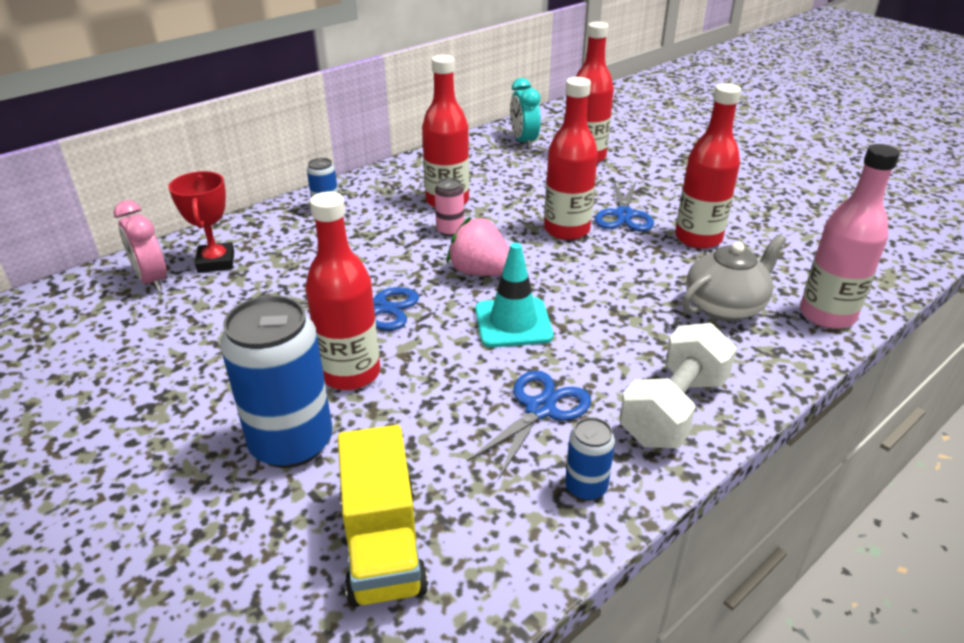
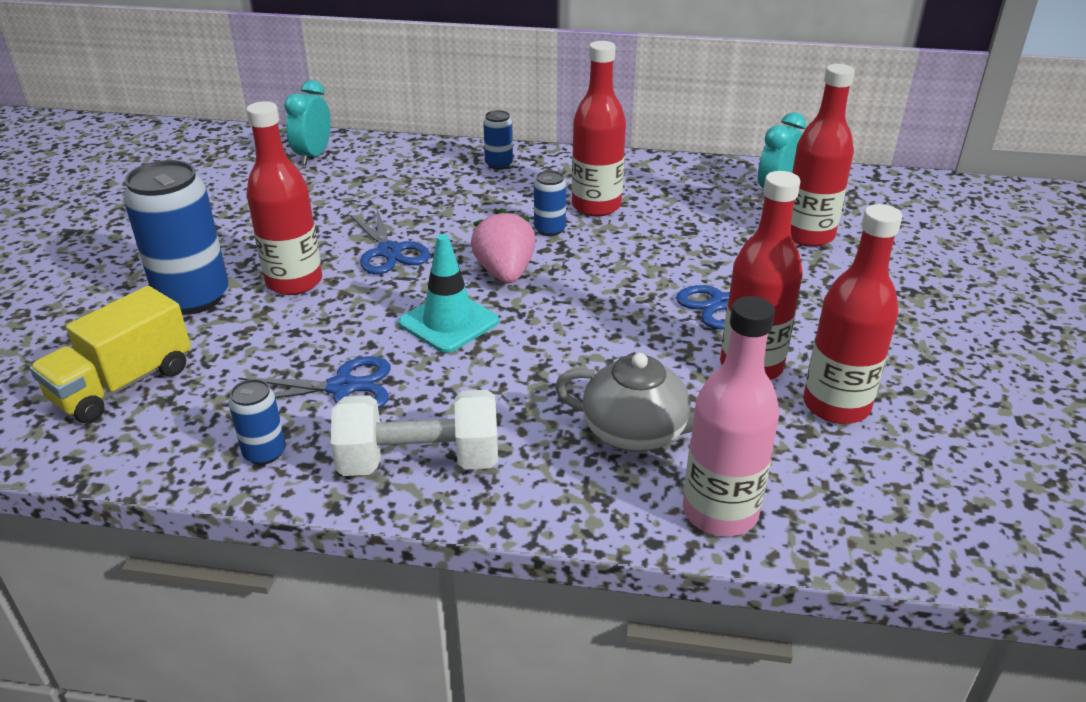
camera: 50 degrees right, 0 degrees up
pink clock [114,200,167,292] -> turquoise clock [284,80,331,165]
red trophy [169,171,234,273] -> none
pink can [435,178,464,237] -> blue can [534,170,566,236]
red bottle [544,77,598,240] -> red bottle moved to [803,204,903,424]

